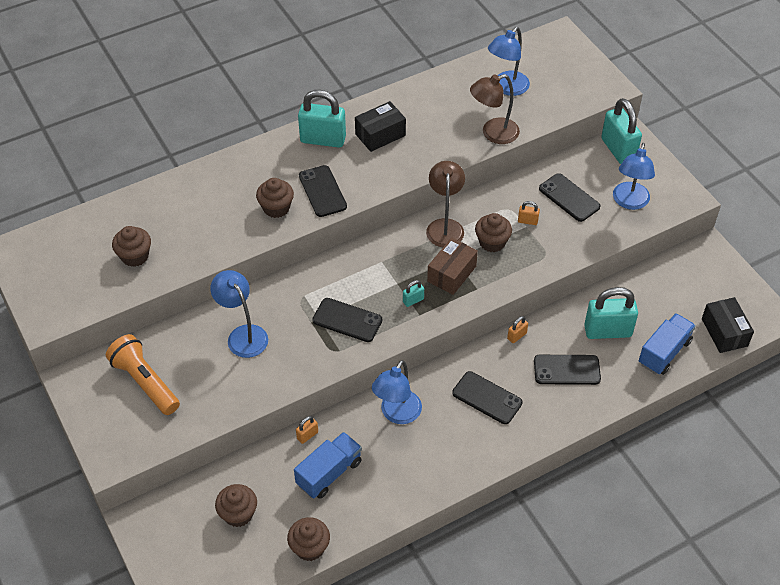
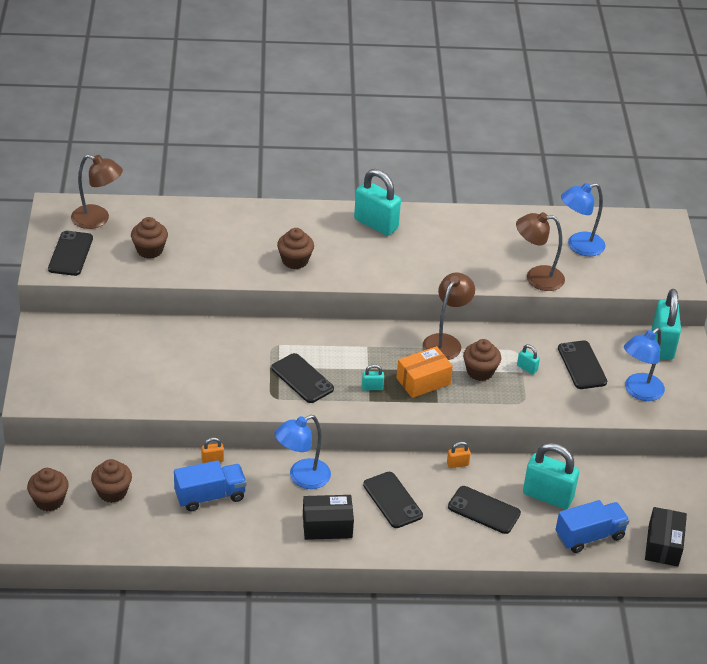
camera: 25 degrees right, 10 degrees down
orange flashlight [106,334,180,415] -> none
blue lamp [210,270,268,358] -> none
brown cupcake [287,517,330,561] -> brown cupcake moved to [27,468,69,512]
black phone [299,165,347,217] -> black phone moved to [48,231,93,276]
black box [355,101,406,152] -> black box moved to [303,495,354,540]
brown box [427,237,478,295] -> orange box [396,346,453,398]
orange padlock [518,201,540,225] -> turquoise padlock [517,344,540,374]
none -> brown lamp [71,154,123,229]

